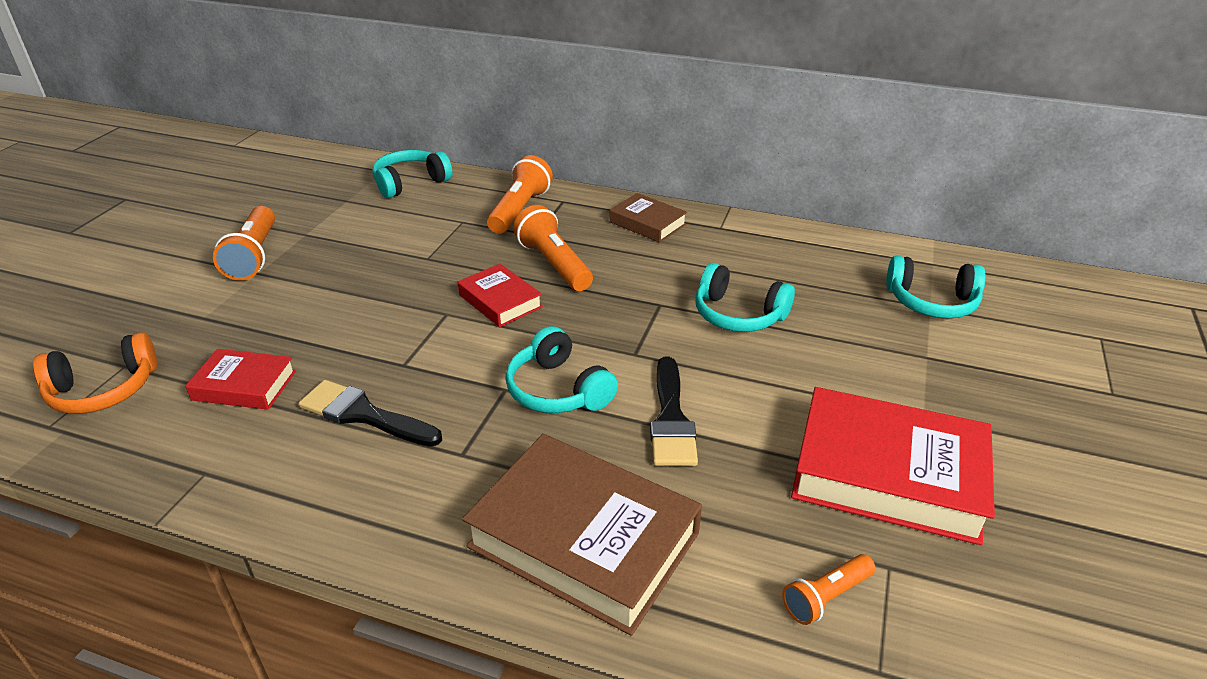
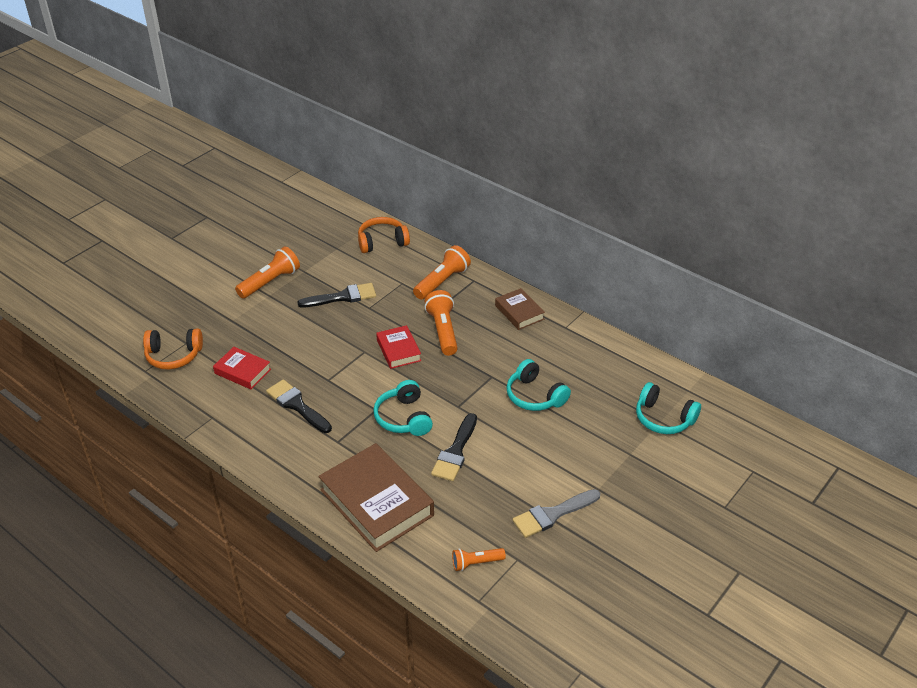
camera: 20 degrees right, 5 degrees up
orange flashlight [213,206,275,281] -> orange flashlight turned 150 degrees counterclockwise [235,246,300,299]
turquoise headphones [373,150,452,198] -> orange headphones [358,217,410,253]
red book [791,387,995,545] -> grey brush [513,489,600,538]
none -> black brush [298,283,376,308]

